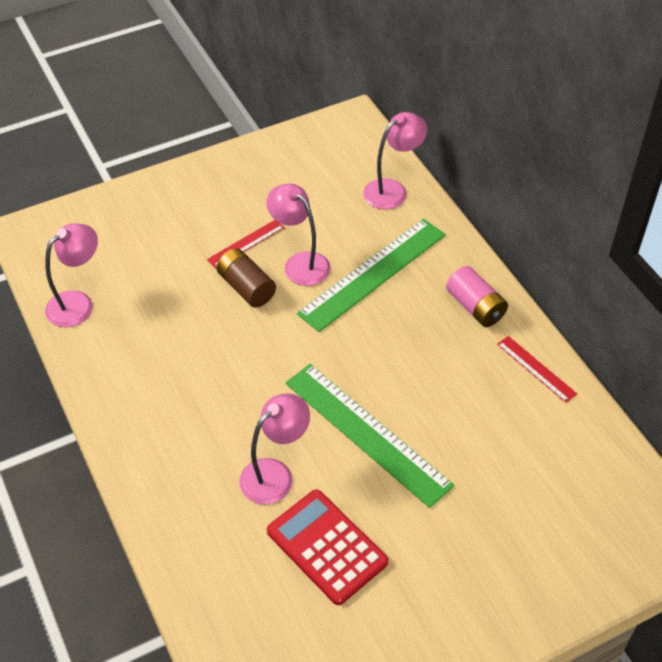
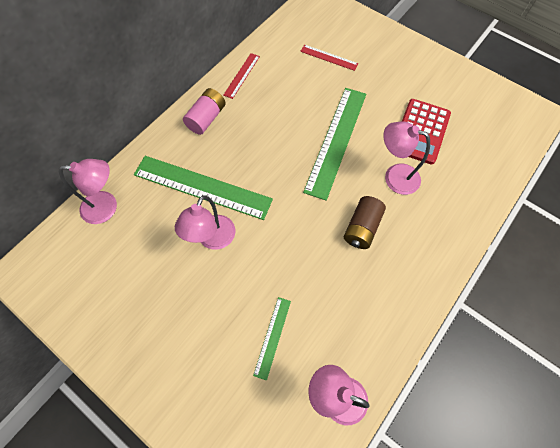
camera: 115 degrees left, 15 degrees up
red ruler [207,220,285,268] -> red ruler moved to [300,45,358,71]
brown battery [217,248,276,308] -> brown battery moved to [344,196,386,249]
pink lamp [363,112,427,209] -> pink lamp turned 150 degrees clockwise [59,159,117,224]
none -> green ruler [253,297,291,381]

